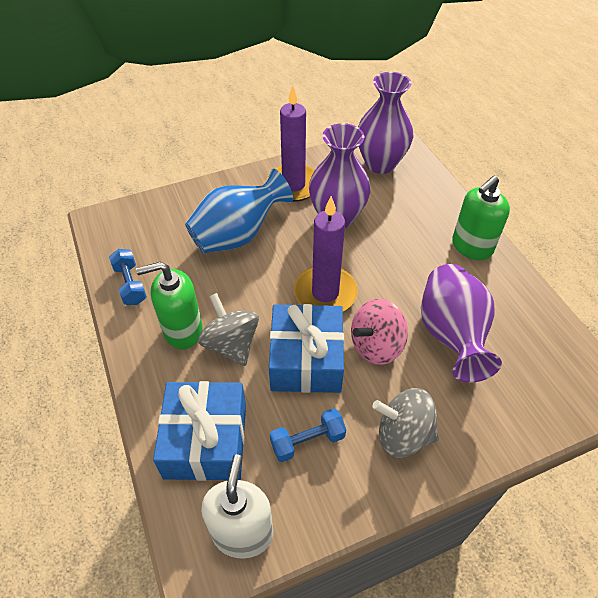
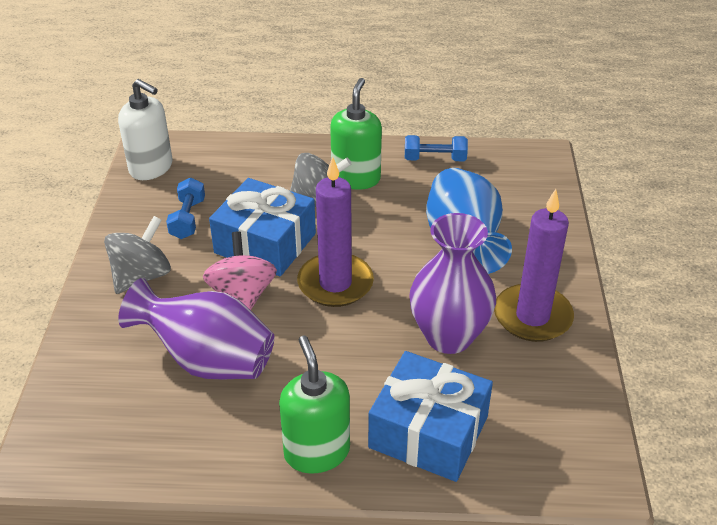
camera: 115 degrees right, 10 degrees down
blue gift [153,381,246,481] -> blue gift moved to [368,351,493,482]
purple vase [358,72,413,174] -> none

